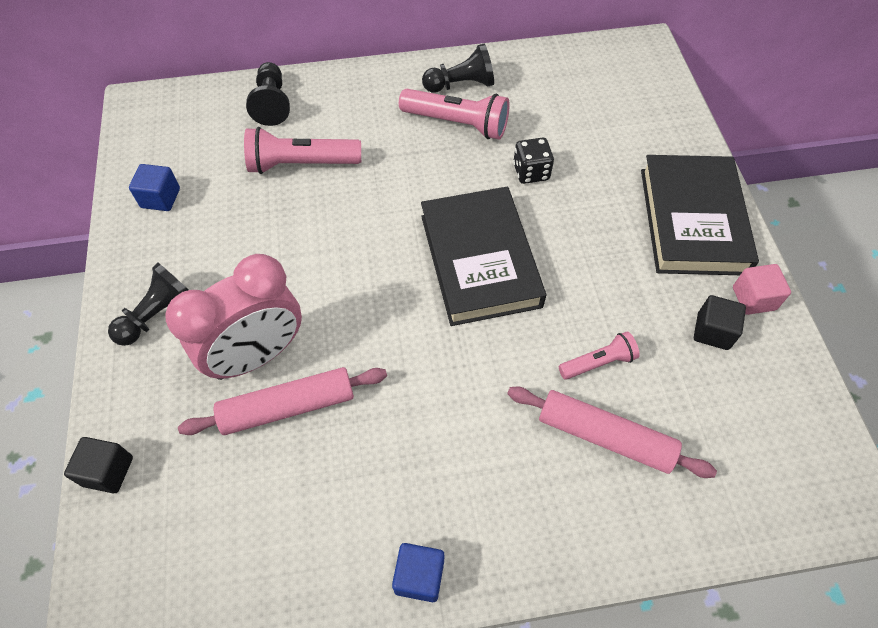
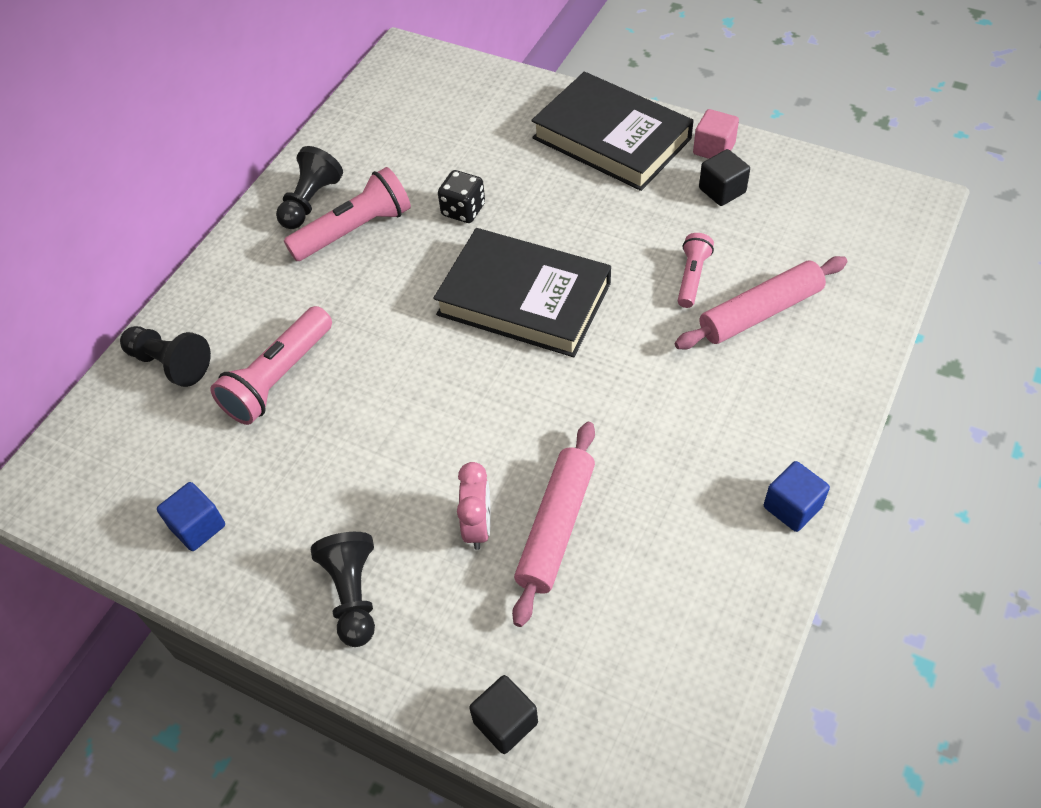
camera: 50 degrees left, 5 degrees down
pink clock [166,254,302,380] -> pink clock [457,462,491,550], size x0.51

